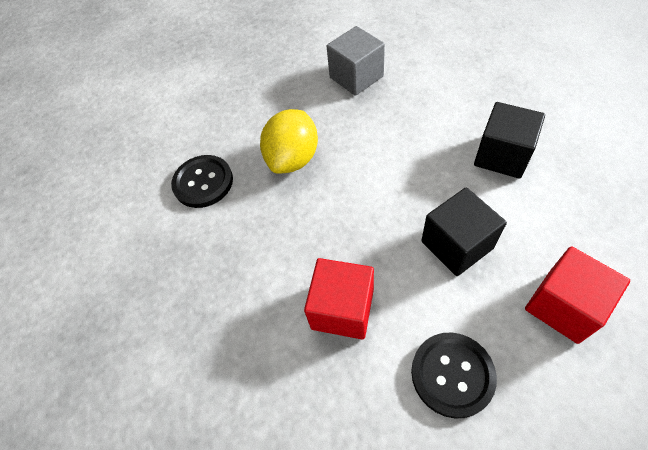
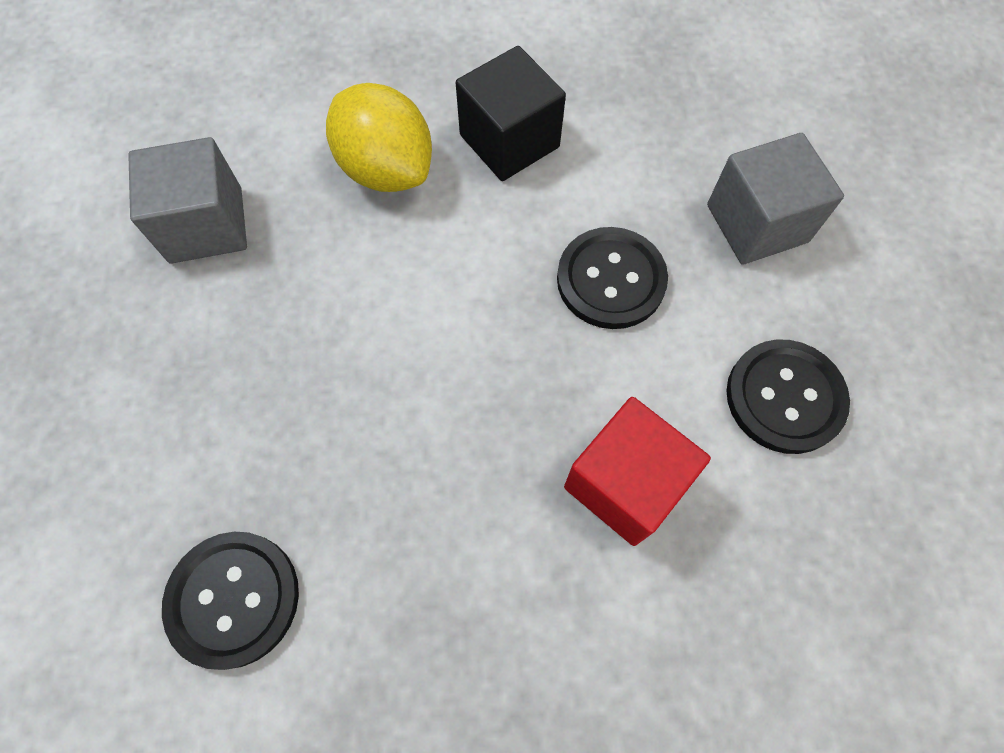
camera: 70 degrees left, 10 degrees up
yellow lemon [260,109,318,174] -> yellow lemon moved to [326,83,432,192]
black cube [421,187,507,276] -> black button [557,227,668,329]
red cube [525,246,630,344] -> grey cube [707,133,844,265]

